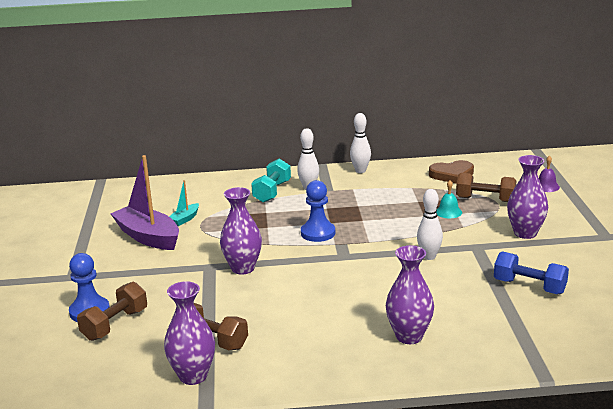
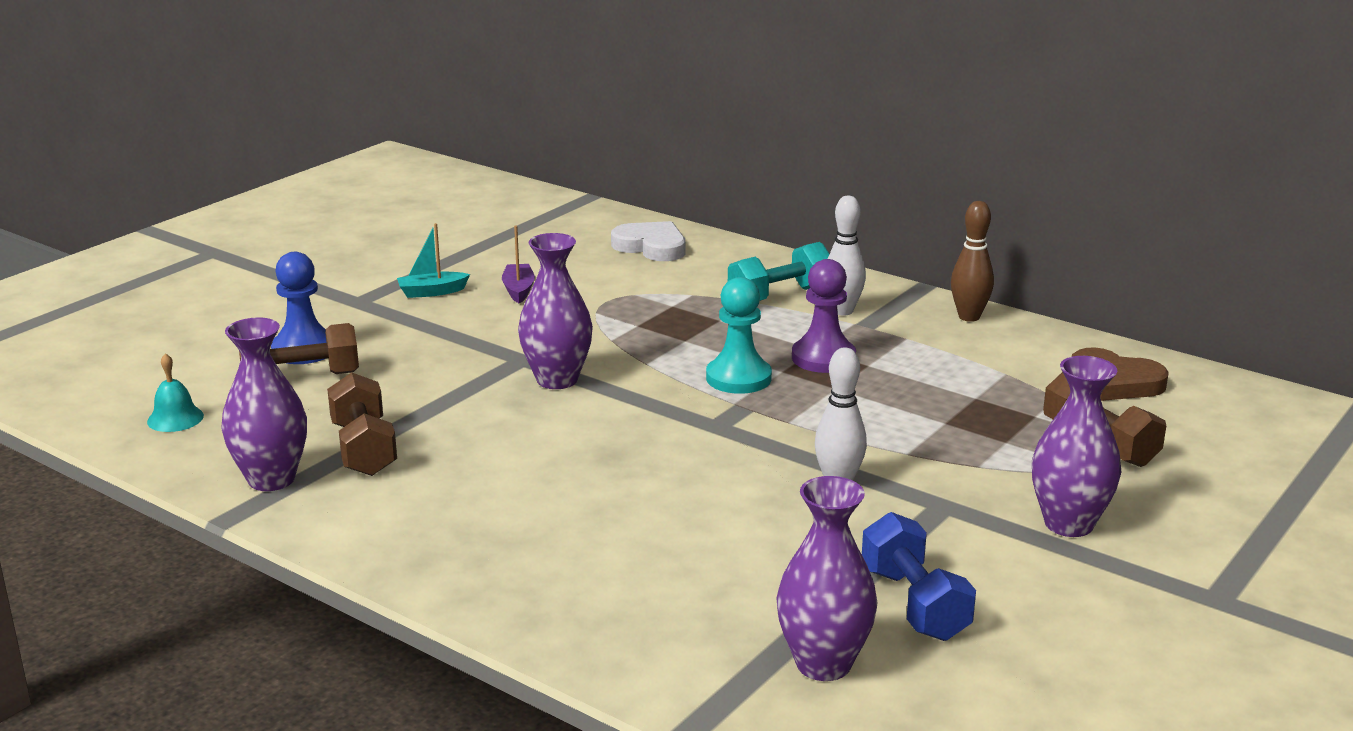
camera: 40 degrees right, 0 degrees up
purple boat [110,155,179,250] -> purple boat [502,226,535,303], size x0.47
turquoise boat [169,180,199,226] -> turquoise boat moved to [397,223,470,298]
blue pawn [301,180,335,242] -> turquoise pawn [706,277,772,394]
white bowling pin [350,113,371,173] -> brown bowling pin [951,201,994,322]
purple vase [386,245,434,344] -> purple vase moved to [776,476,878,681]
turquoise bell [436,180,462,218] -> turquoise bell moved to [147,353,204,432]
purple bell [539,155,560,192] -> none
none -> white heart [611,221,685,261]
none -> purple pawn [792,259,856,373]

